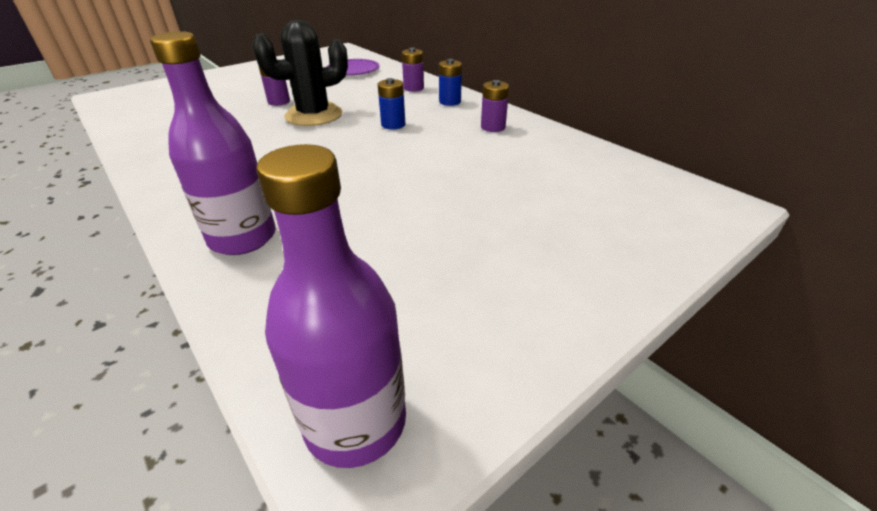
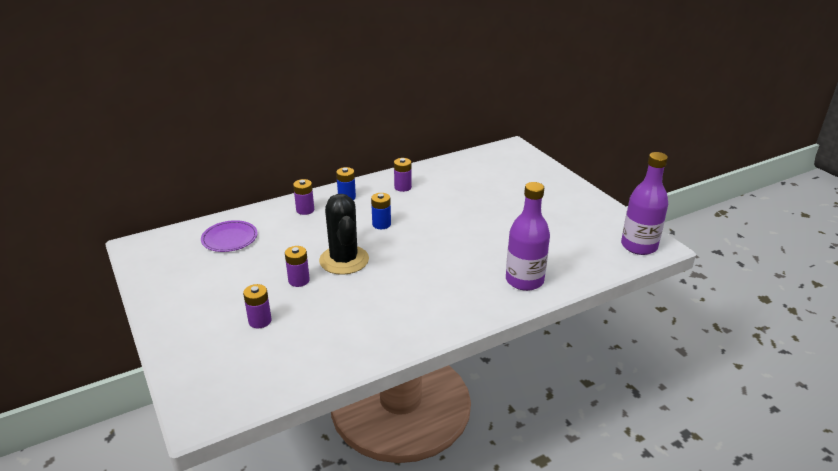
camera: 80 degrees left, 5 degrees down
none -> purple battery [243,284,272,329]

